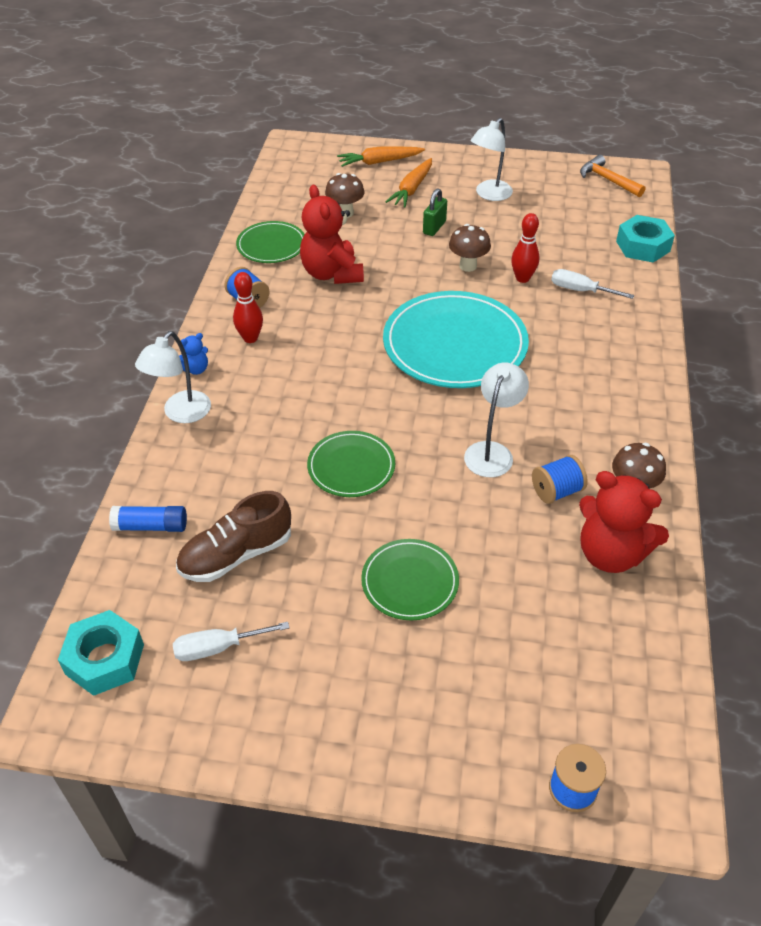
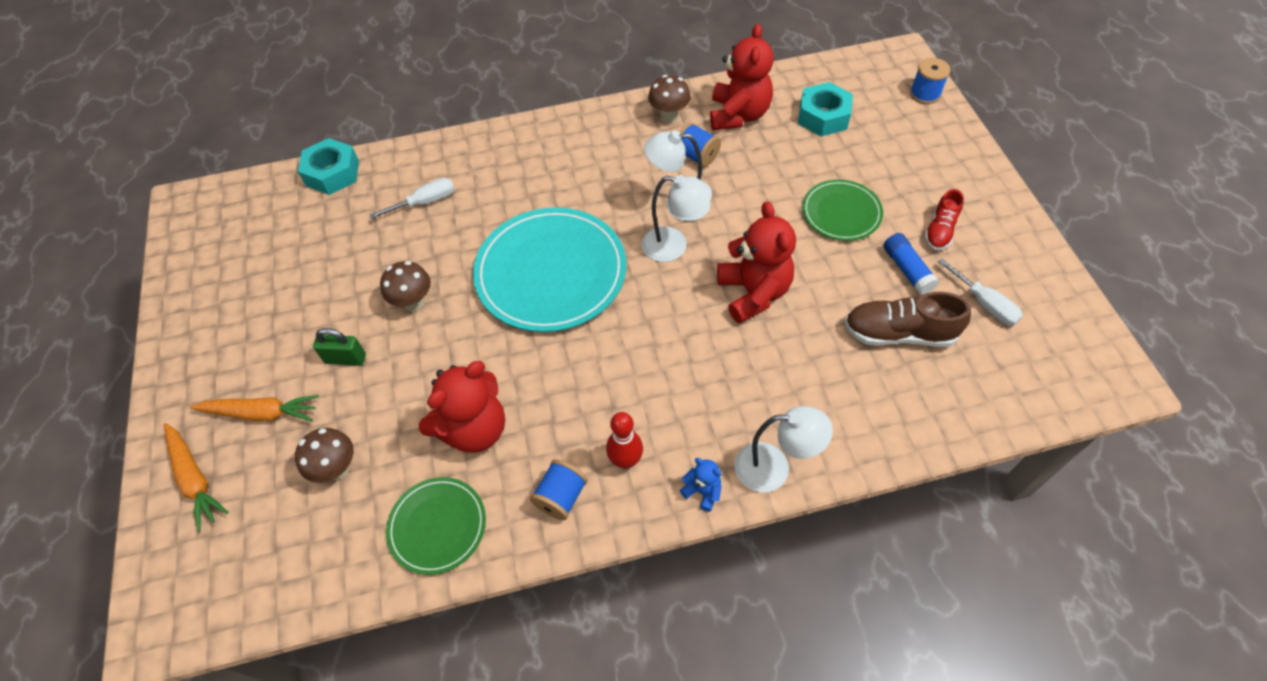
camera: 110 degrees left, 10 degrees up
turquoise nut [58,610,144,696] -> turquoise nut moved to [798,82,853,136]
blue glue stick [109,506,187,532] -> blue glue stick moved to [883,233,939,295]
brown shoe [176,491,291,582] -> brown shoe turned 150 degrees clockwise [844,292,971,347]
green plate [307,431,395,497] -> red teddy bear [717,201,796,324]
white lamp [471,118,513,201] -> white lamp moved to [642,175,712,262]
red bowling pin [511,213,540,283] -> none
white screwdriver [551,269,634,299] -> white screwdriver turned 120 degrees counterclockwise [370,178,454,219]
orange hammer [580,155,645,197] -> none
none -> red shoe [924,189,964,250]

